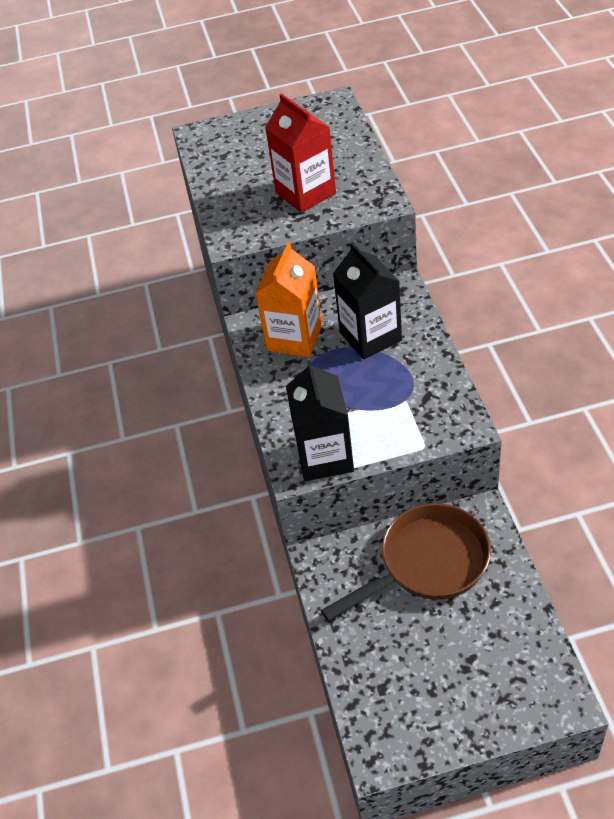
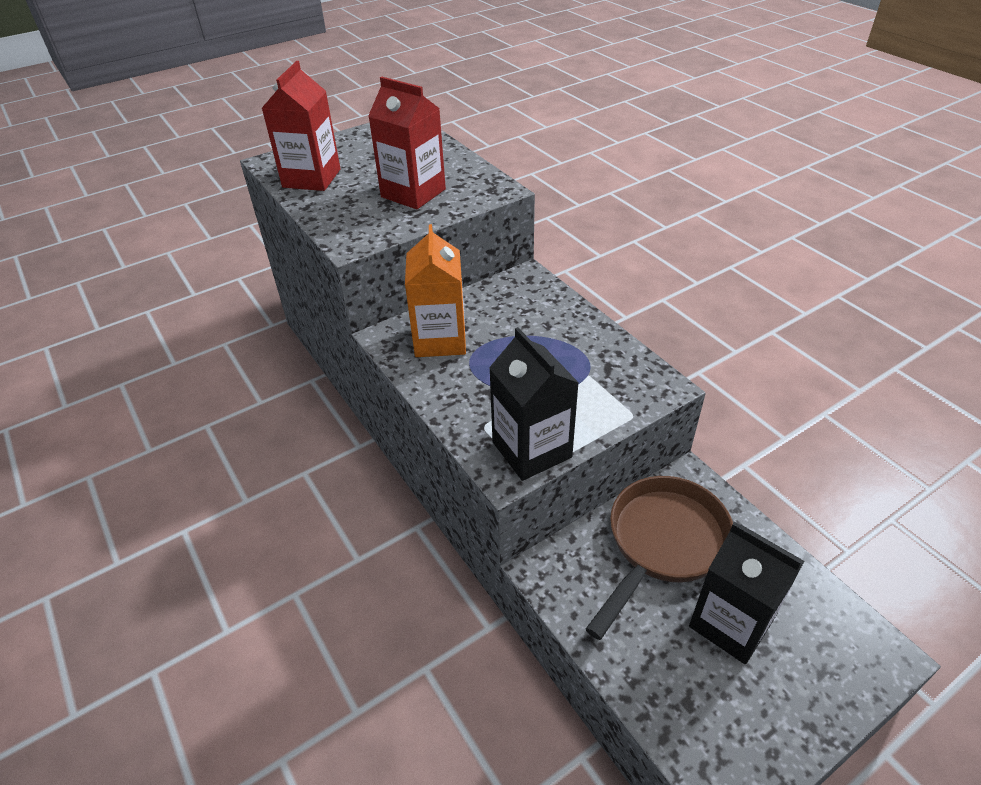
camera: 25 degrees left, 5 degrees down
black carton [333,242,402,359] -> black carton moved to [689,522,804,664]
none -> red carton [262,61,340,191]

